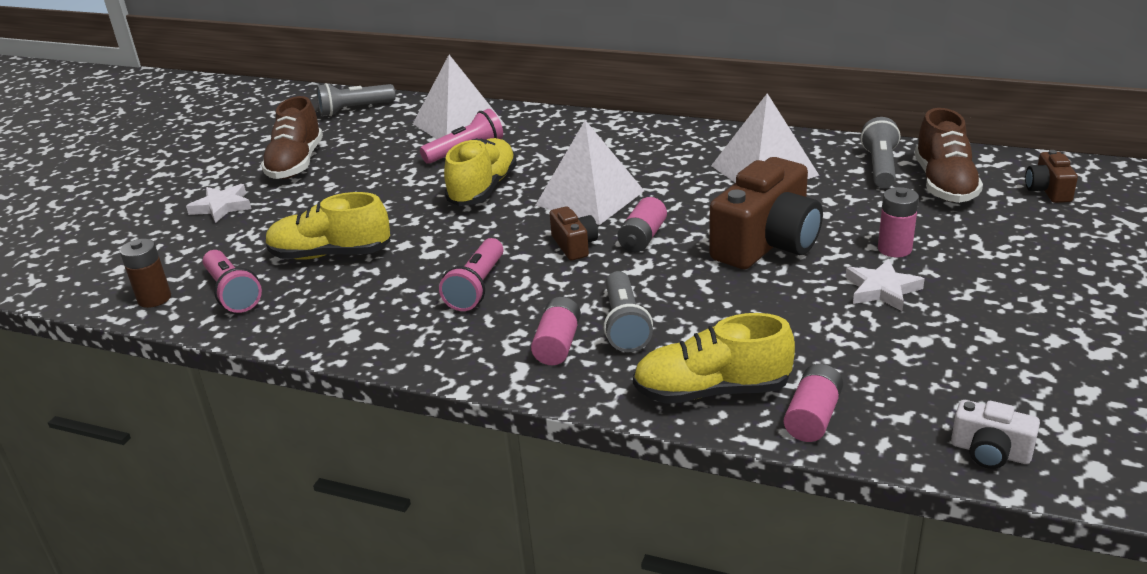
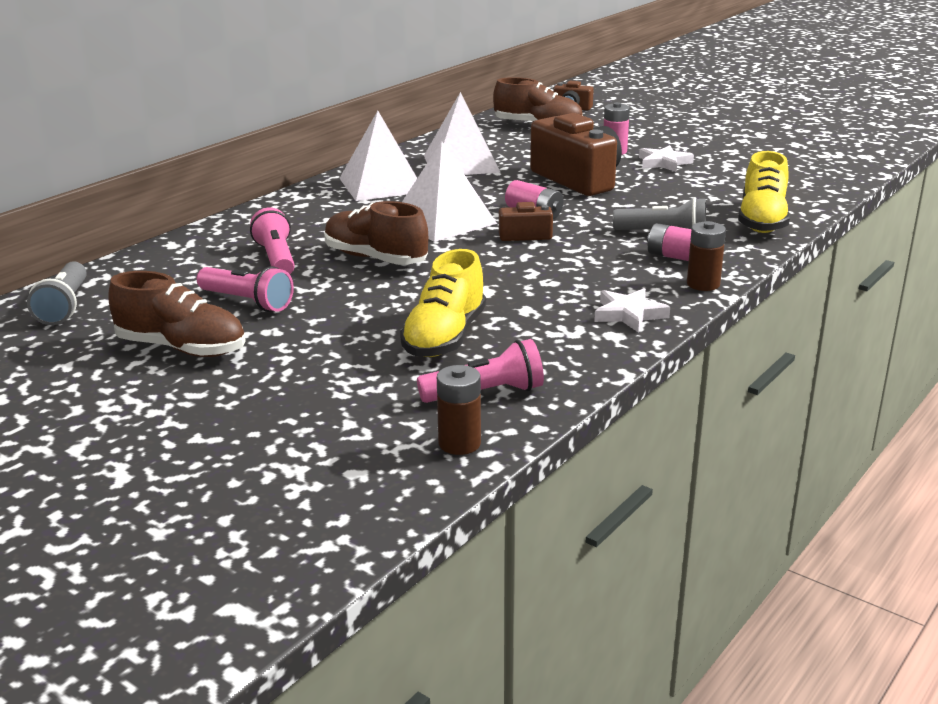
camera: 75 degrees left, 5 degrees down
white star [186,184,252,223] -> white star moved to [594,288,670,332]
white pyramid [413,55,505,139] -> white pyramid moved to [339,111,417,201]
pink flashlight [439,238,504,311] -> pink flashlight moved to [197,266,294,312]
yellow shoe [444,138,517,206] -> brown shoe [324,201,428,265]
pink battery [784,364,843,442] -> none
grey flashlight [861,117,900,188] -> none
white camera [951,400,1040,469] -> none
none -> brown battery [687,221,726,291]

